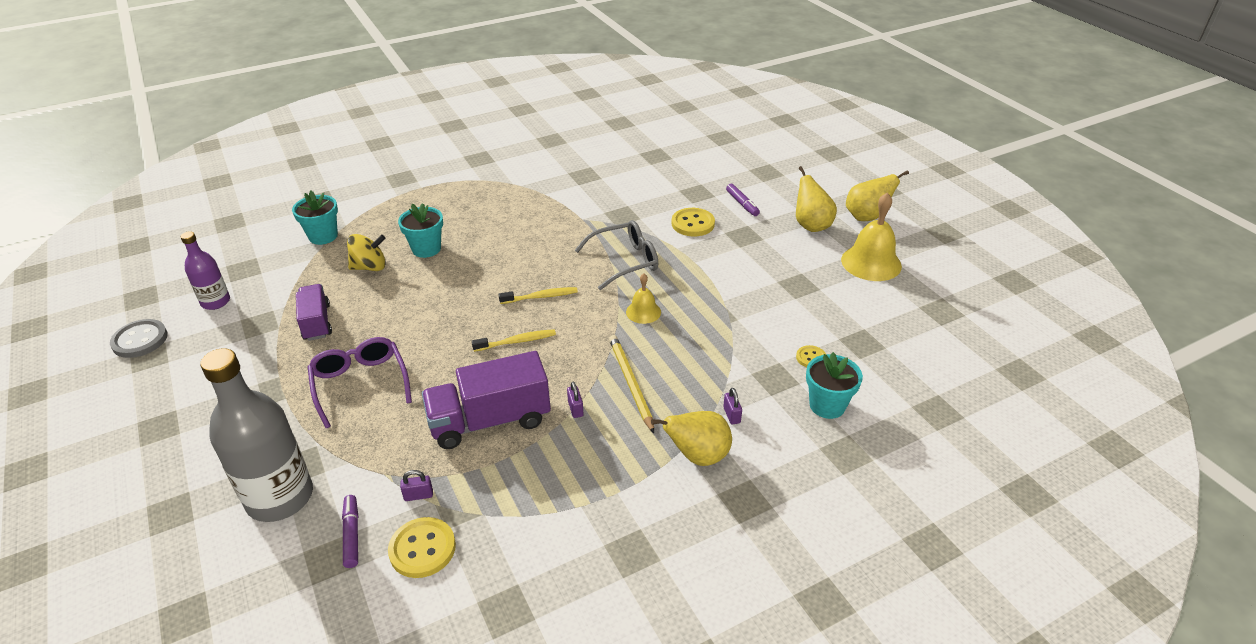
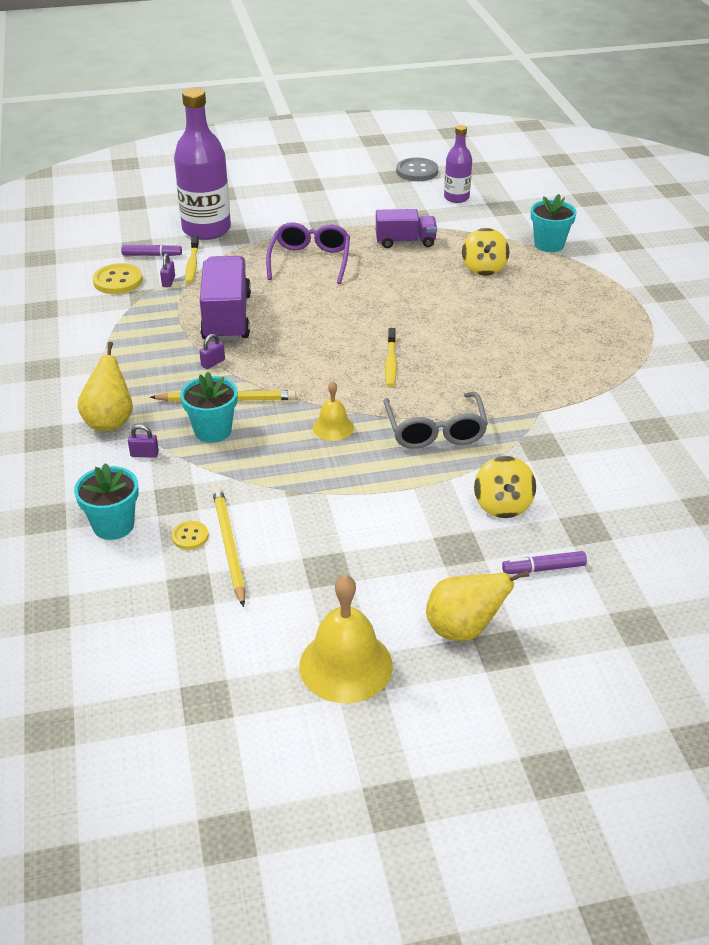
camera: 105 degrees right, 0 degrees up
grey bottle [200,348,313,522] -> purple bottle [174,88,231,240]
purple glasses [308,337,412,428] -> purple glasses turned 75 degrees counterclockwise [266,222,350,284]
turquoise flower pot [398,203,443,258] -> turquoise flower pot moved to [180,372,238,443]
yellow toothbrush [472,329,556,352] -> yellow toothbrush moved to [185,236,199,284]
purple padlock [567,382,584,418] -> purple padlock turned 45 degrees counterclockwise [199,334,225,369]
yellow button [672,208,715,236] -> yellow spinning top [474,456,536,518]
yellow pear [846,170,909,221] -> none
none -> yellow pencil [212,487,246,607]

